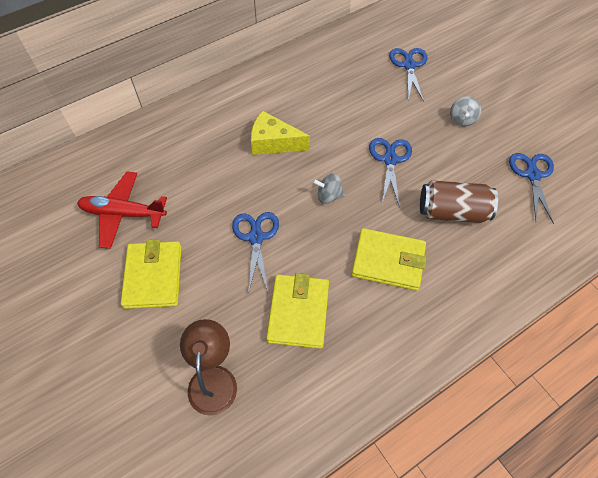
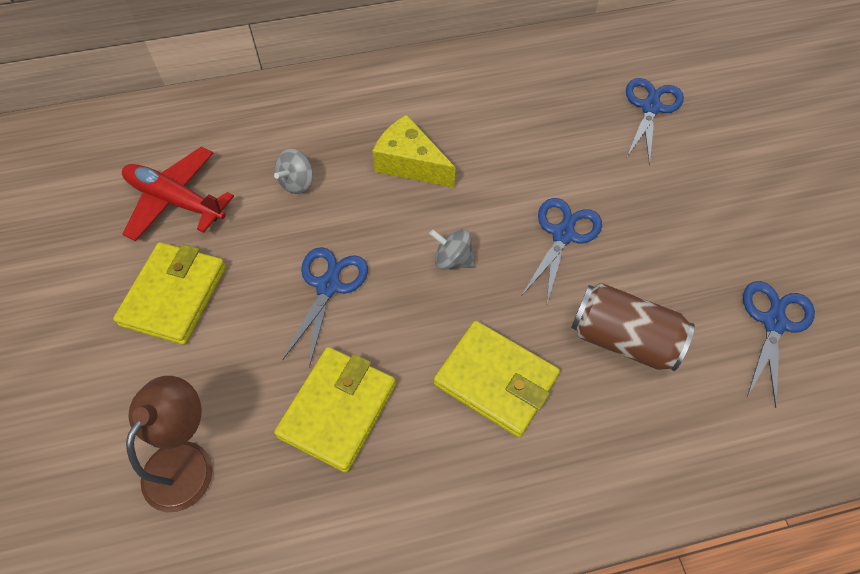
camera: 20 degrees right, 0 degrees up
grey spinning top [450,96,481,127] -> grey spinning top moved to [274,149,313,194]

